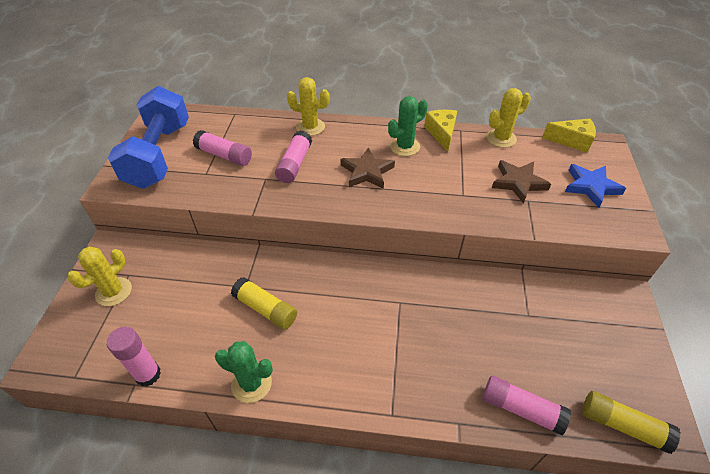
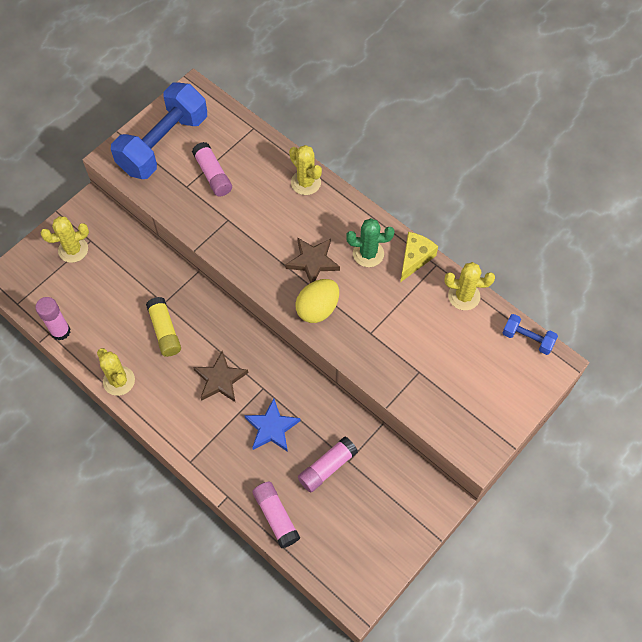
camera: 35 degrees right, 15 degrees up
green cactus [215,341,273,403] -> yellow cactus [97,348,135,396]
pink glue stick [275,131,312,183] -> pink glue stick moved to [298,437,358,492]
brown star [492,160,551,204] -> brown star moved to [193,351,248,402]
yellow cheese [542,118,596,153] -> blue dumbbell [502,314,558,355]
blue star [565,164,626,208] -> blue star moved to [244,398,301,452]
yellow glue stick [582,391,681,454] -> none
none -> yellow egg [295,279,339,323]

